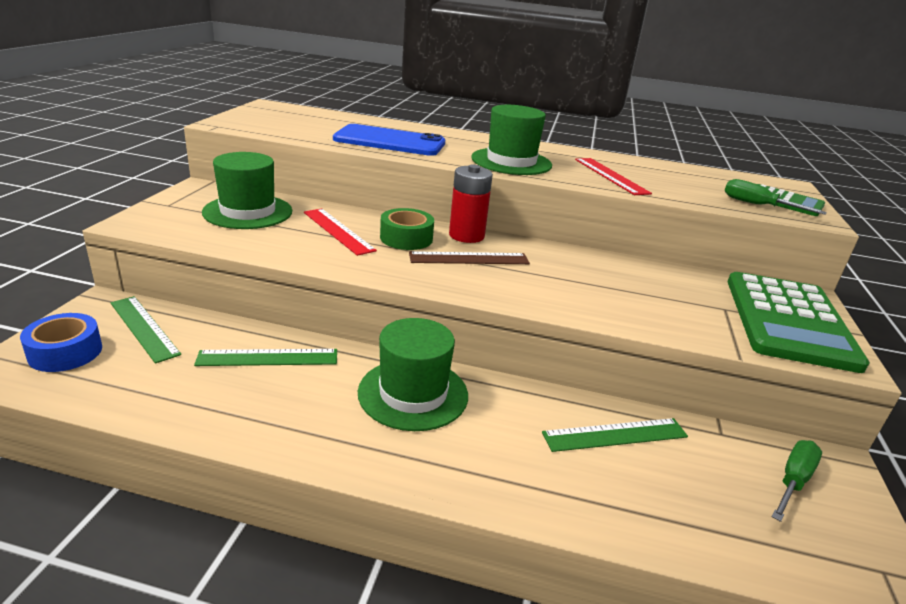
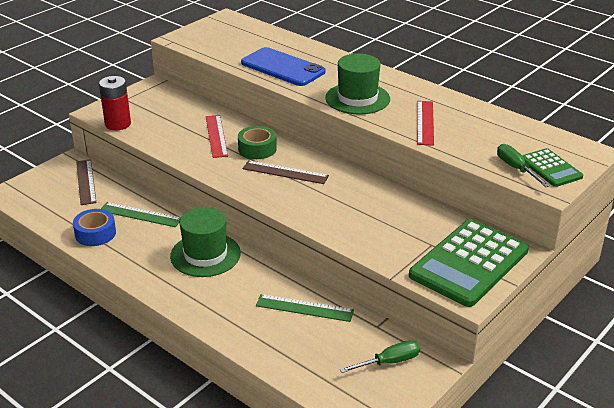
camera: 30 degrees right, 5 degrees up
blue tape [20,313,102,372] -> blue tape moved to [73,209,116,246]
green ruler [111,296,181,363] -> brown ruler [76,159,96,205]
green hat [202,152,292,229] -> none
red battery [449,164,493,243] -> red battery moved to [99,76,131,131]

